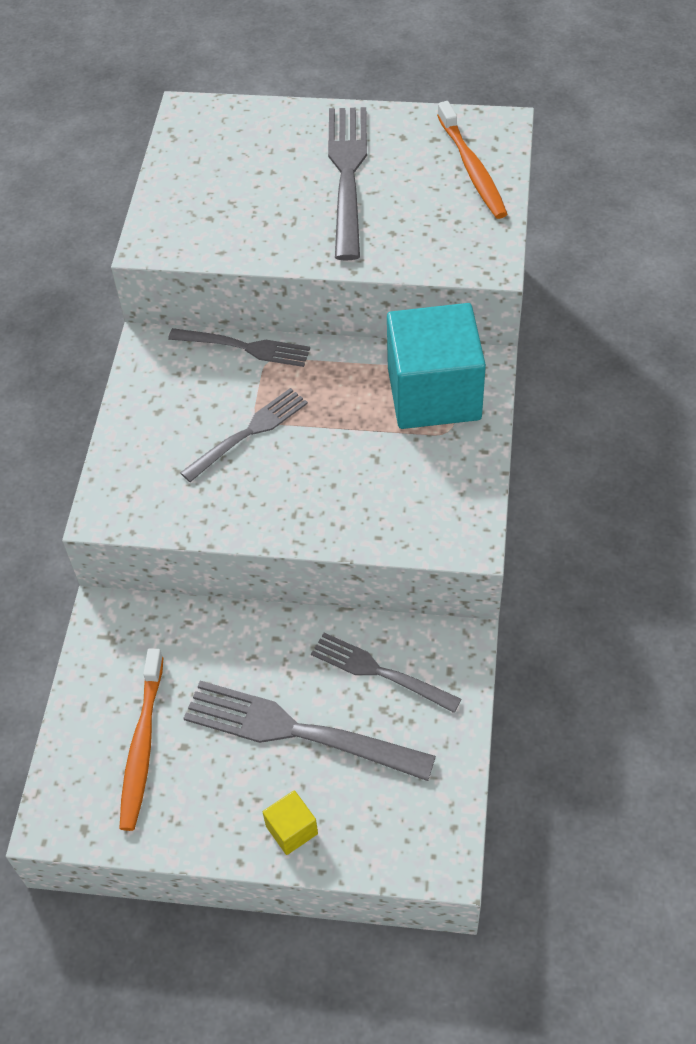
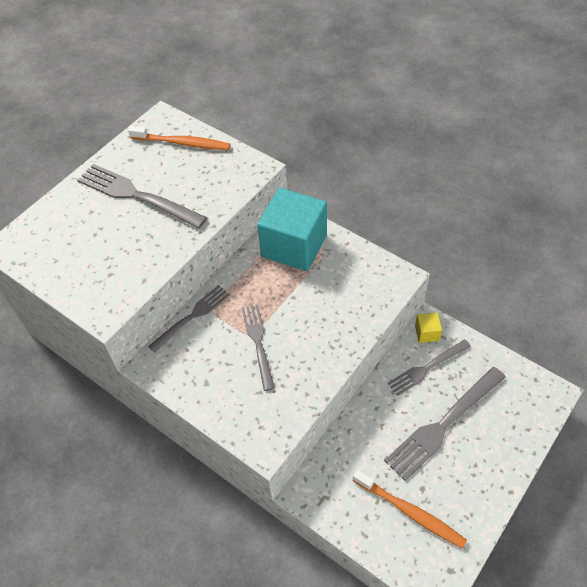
camera: 60 degrees left, 0 degrees up
yellow cube [263,791,318,855] -> yellow cube moved to [415,313,442,343]

